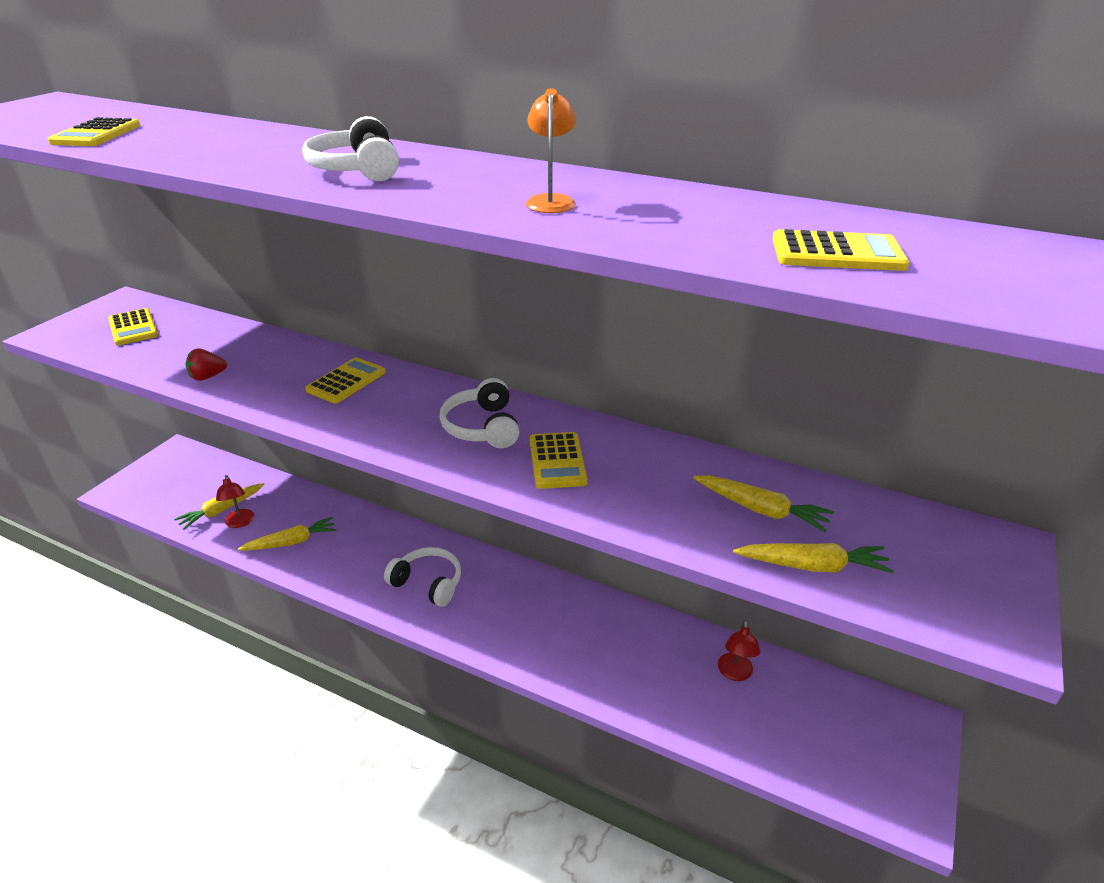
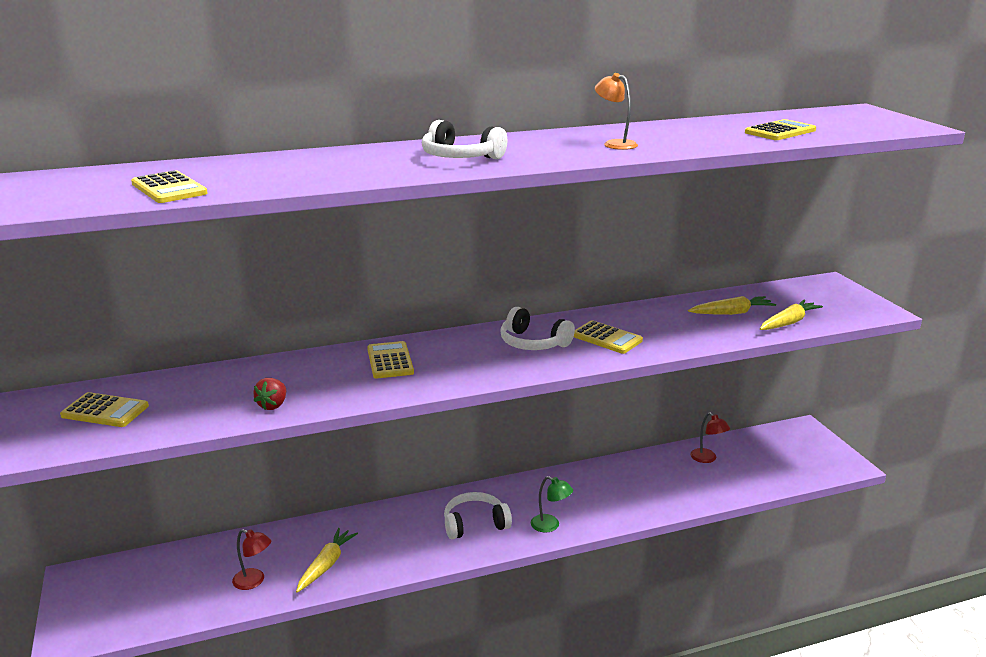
camera: 45 degrees left, 10 degrees down
yellow carrot [174,483,265,530] -> none
none -> green lamp [531,476,573,533]

